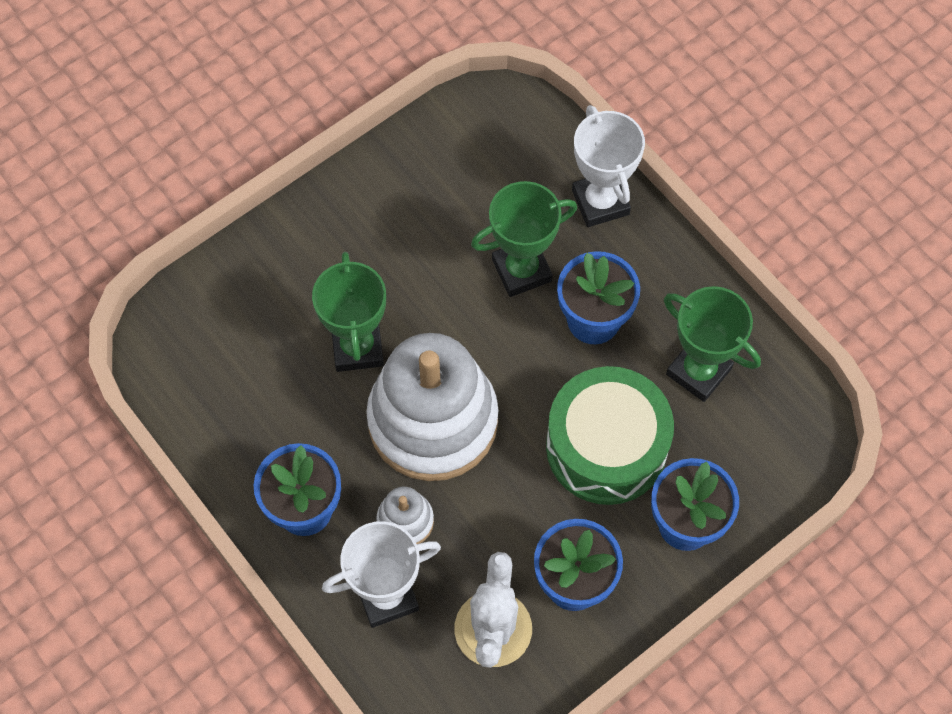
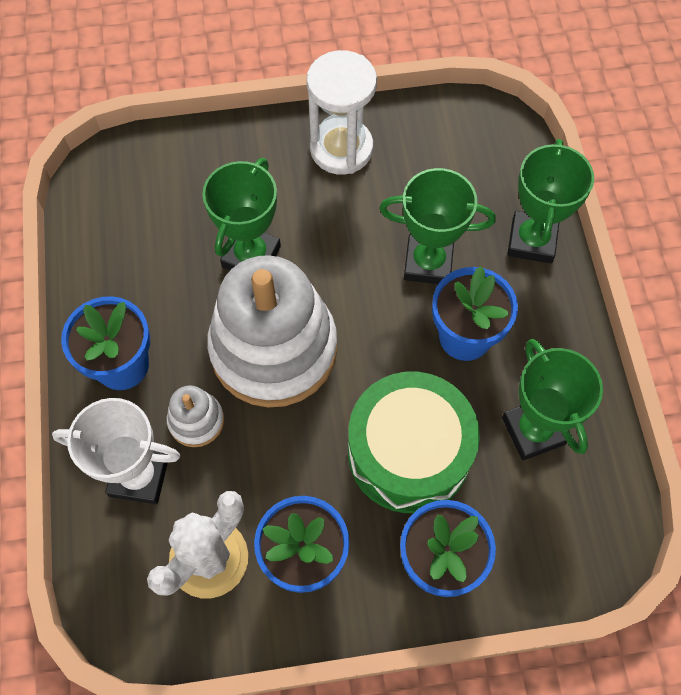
camera: 30 degrees right, 0 degrees up
white trophy [572,105,645,227] -> green trophy [507,139,594,263]
none -> white hourglass [307,50,377,175]

